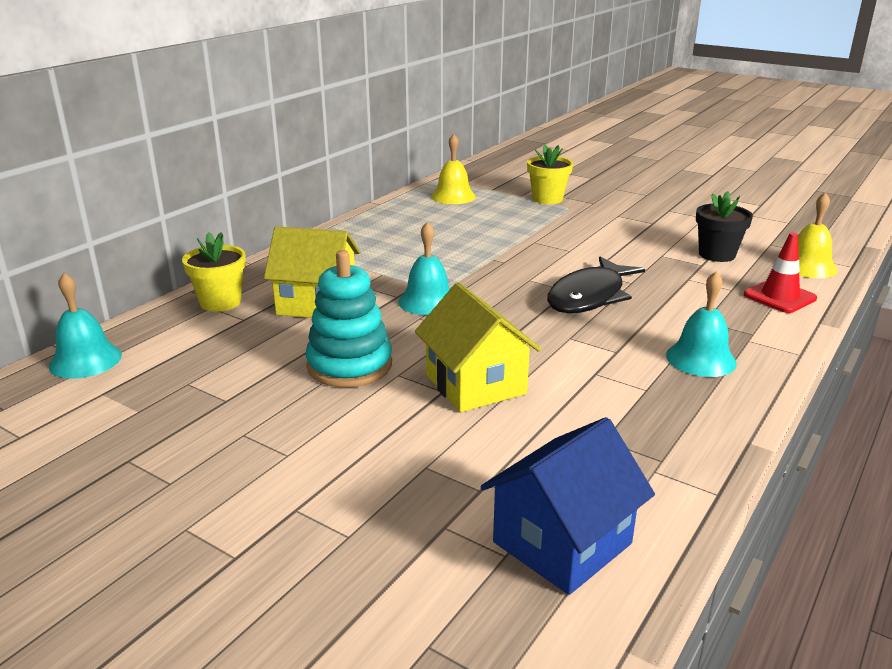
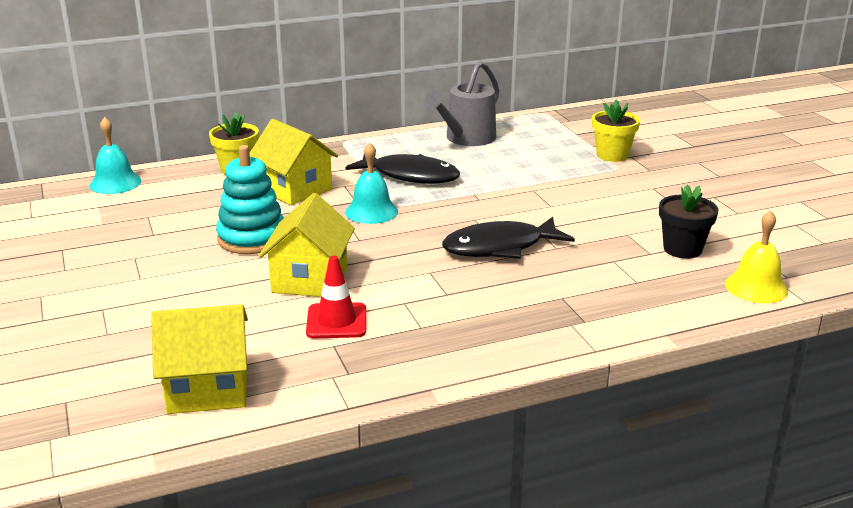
camera: 35 degrees right, 0 degrees up
yellow bell [431,134,476,204] -> none
blue house [480,417,655,595] -> yellow house [151,304,248,414]
turquoise bell [666,271,737,377] -> none
red traffic cone [744,233,817,313] -> red traffic cone moved to [306,256,366,339]
none -> black fish [346,154,460,184]
none -> grey watering can [424,61,499,146]

